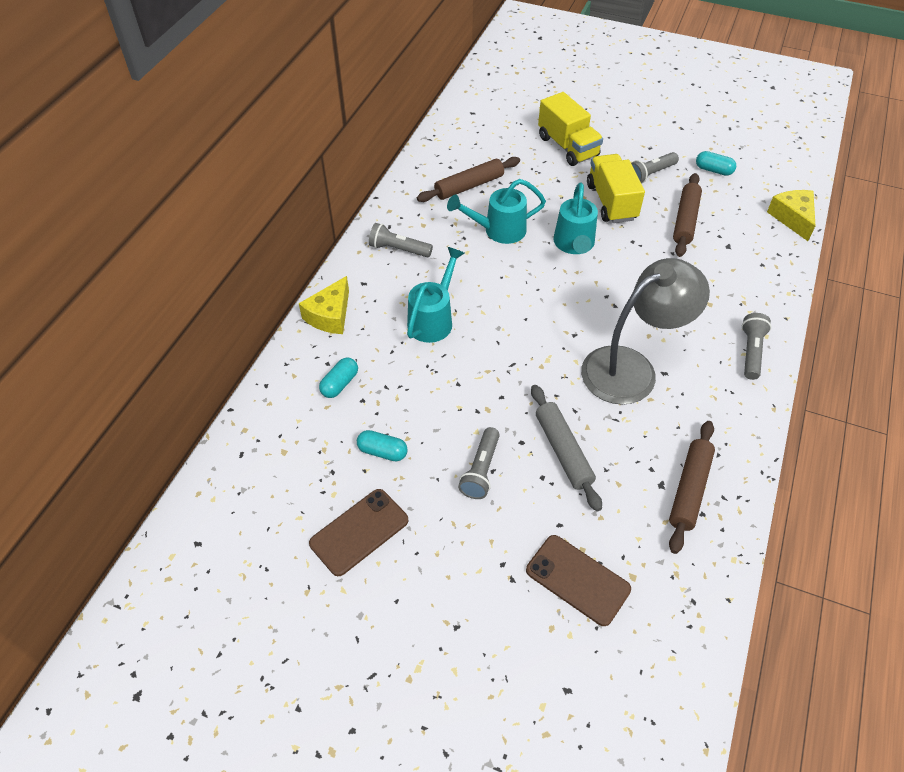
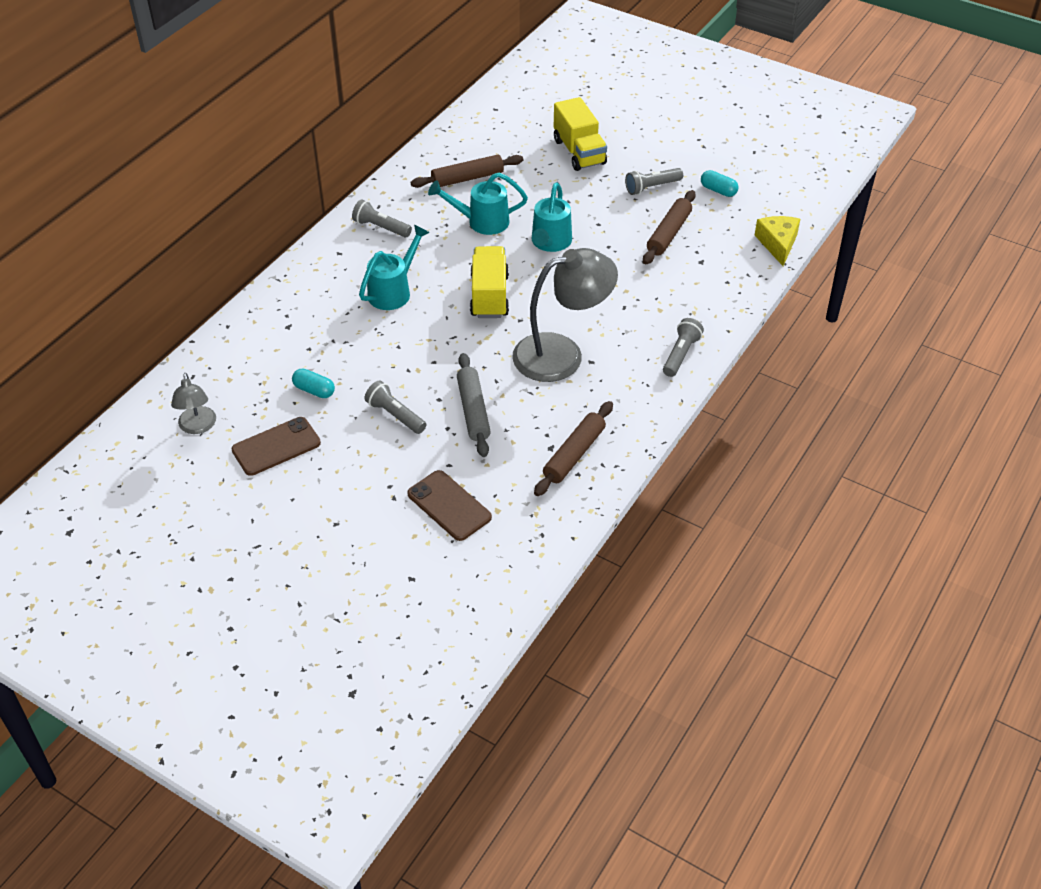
camera: 10 degrees right, 5 degrees down
yellow cheese [299,276,349,334] -> none
turquoise capsule [319,357,358,398] -> none
grey flashlight [458,427,500,499] -> grey flashlight turned 105 degrees clockwise [364,380,426,434]
yellow truck [587,154,645,223] -> yellow truck moved to [470,246,509,318]
none -> grey lamp [171,373,216,434]

